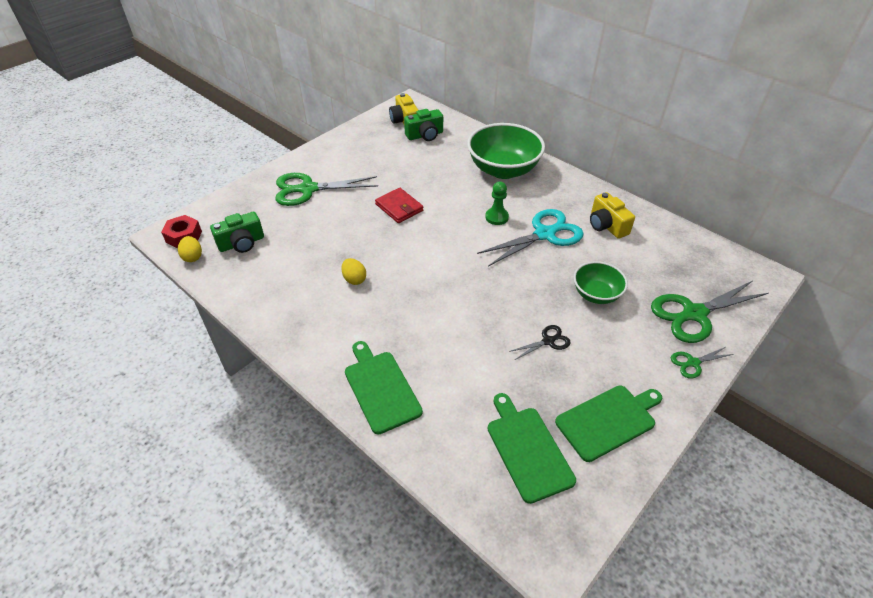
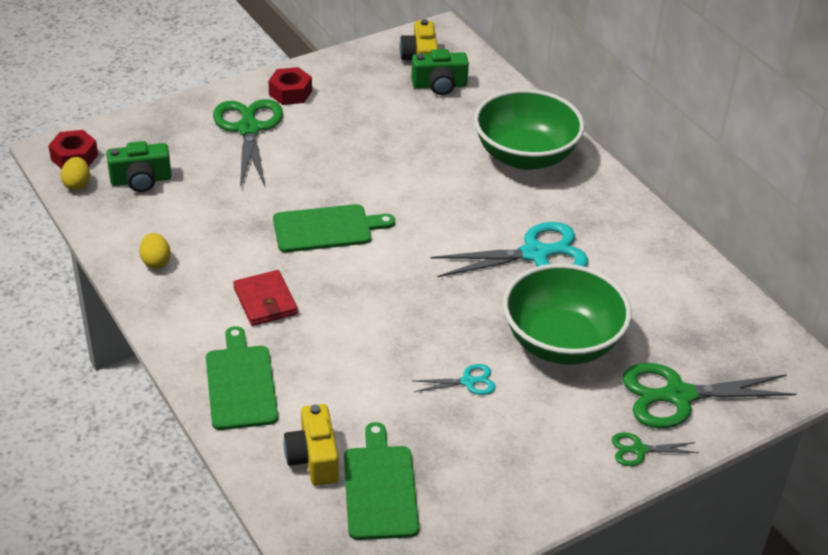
camera: 15 degrees right, 5 degrees down
green scissors [275,173,378,206] -> green scissors turned 75 degrees clockwise [213,99,283,187]
yellow egg [341,258,366,285] -> yellow egg moved to [140,233,171,268]
red wallet [375,188,423,223] -> red wallet moved to [233,270,298,326]
green pawn [485,181,509,225] -> none
black scissors [509,325,571,360] -> turquoise scissors [413,364,496,395]
green cutting board [555,385,662,462] -> green cutting board moved to [273,204,395,252]
green bowl [574,261,628,304] -> green bowl [503,263,632,365], size x1.78
yellow camera [590,192,635,239] -> yellow camera moved to [284,404,339,486]
none -> red nut [268,67,312,105]

